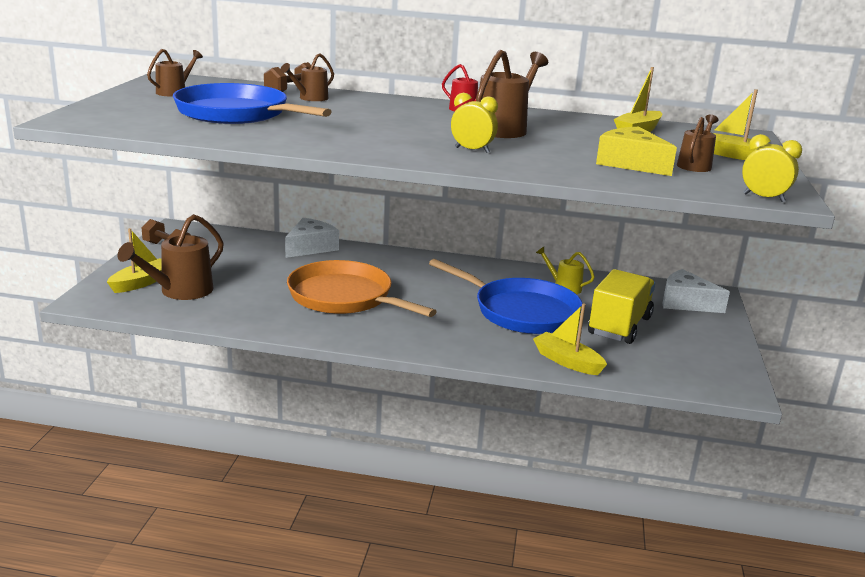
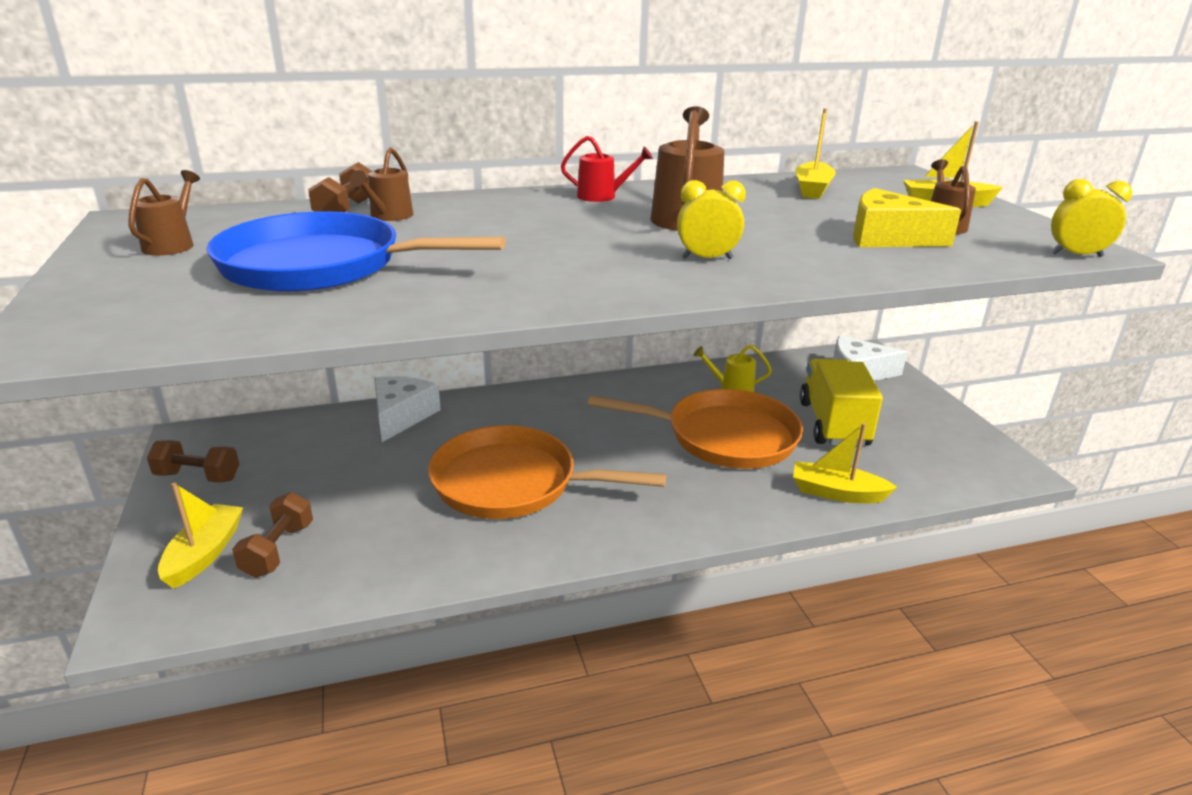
camera: 25 degrees left, 5 degrees up
brown watering can [118,214,224,300] -> brown dumbbell [232,492,313,578]
blue pan [429,259,583,334] -> orange pan [588,389,803,469]

